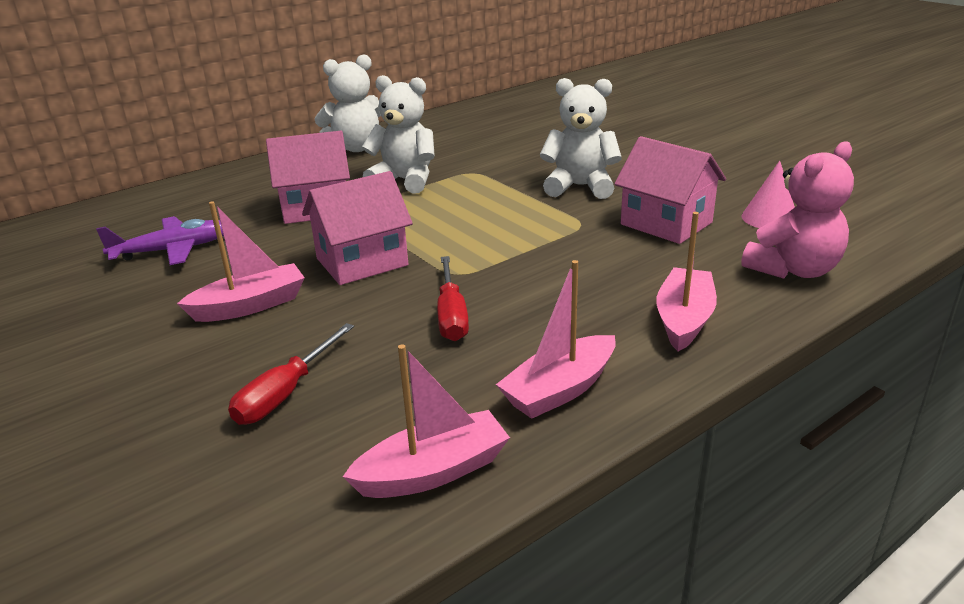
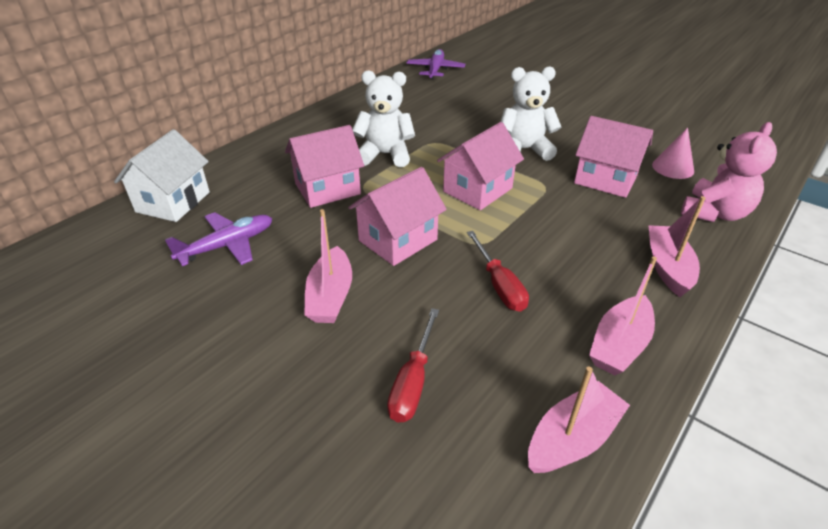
camera: 15 degrees left, 10 degrees up
pink boat [177,201,305,322] -> pink boat turned 135 degrees clockwise [304,209,352,323]
white teddy bear [315,54,381,152] -> none
none -> white house [114,129,210,222]
none -> purple plane [407,49,465,80]
none -> pink house [437,122,524,210]

